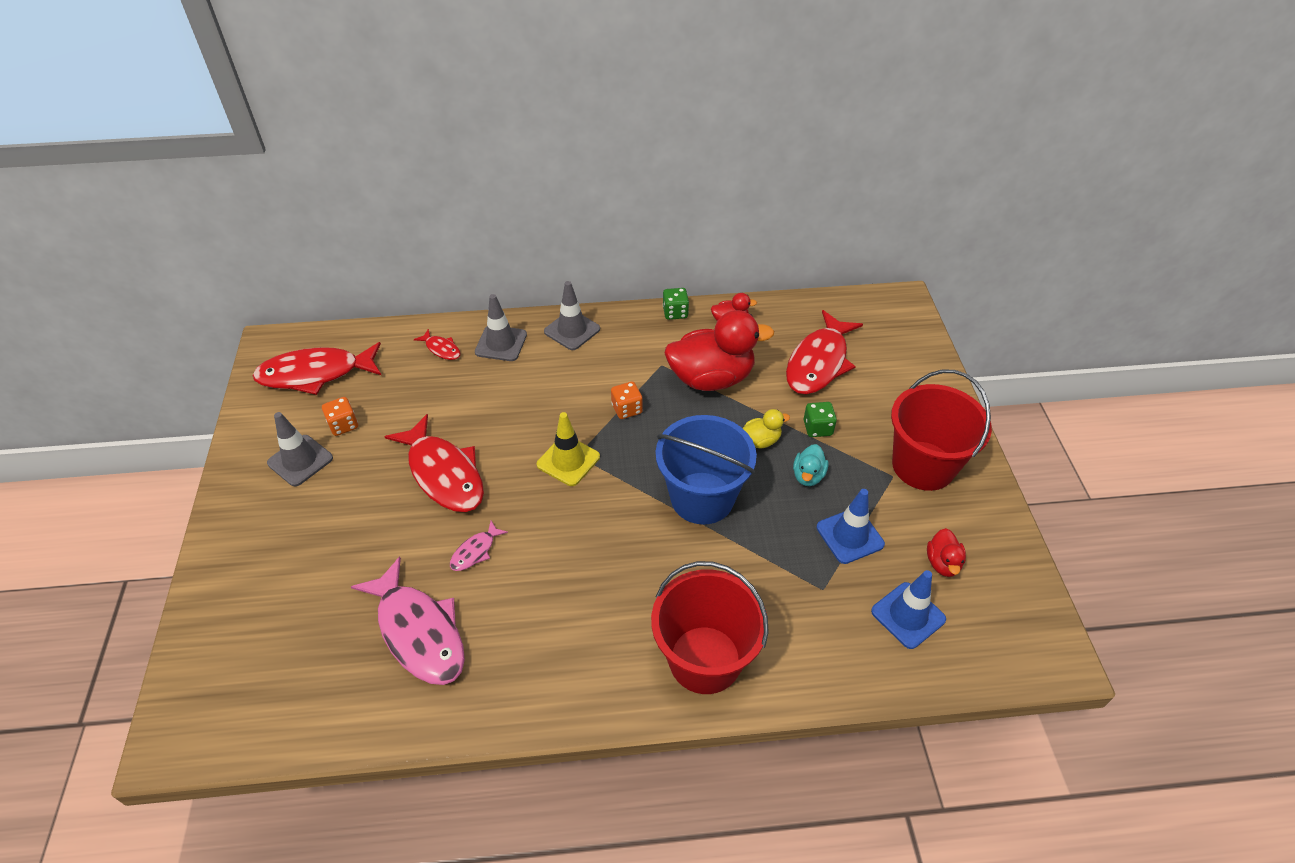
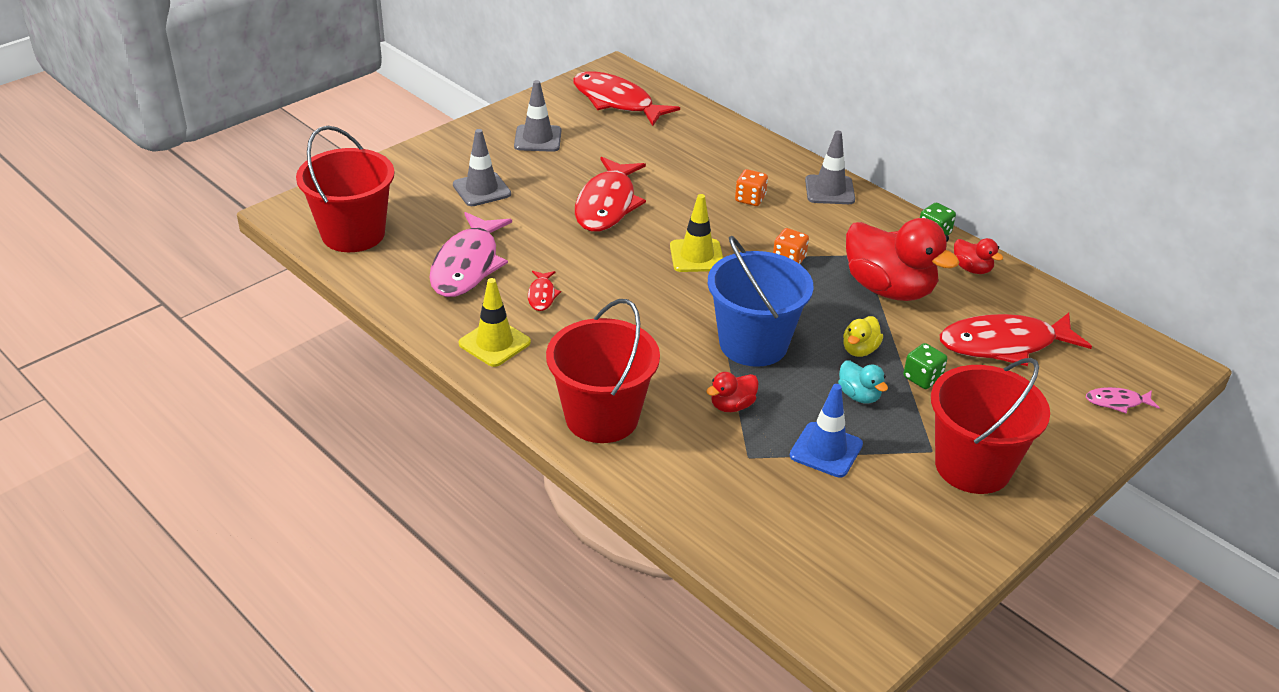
camera: 50 degrees right, 10 degrees down
orange dice [322,397,358,436] -> orange dice moved to [735,169,768,206]
red fish [414,329,460,360] -> red fish moved to [528,271,561,311]
pink fish [450,521,508,571] -> pink fish moved to [1086,387,1160,414]
grey traffic cone [475,294,527,361] -> grey traffic cone moved to [453,129,511,206]
yellow duck [743,409,790,448] -> yellow duck turned 90 degrees clockwise [843,316,883,357]
turquoise duck [793,444,829,486] -> turquoise duck turned 105 degrees counterclockwise [838,361,888,404]
blue traffic cone [871,570,946,649] -> none
red duck [927,528,966,577] -> red duck moved to [706,372,759,412]
none -> red bucket [296,126,395,252]
none -> yellow traffic cone [459,278,531,367]

